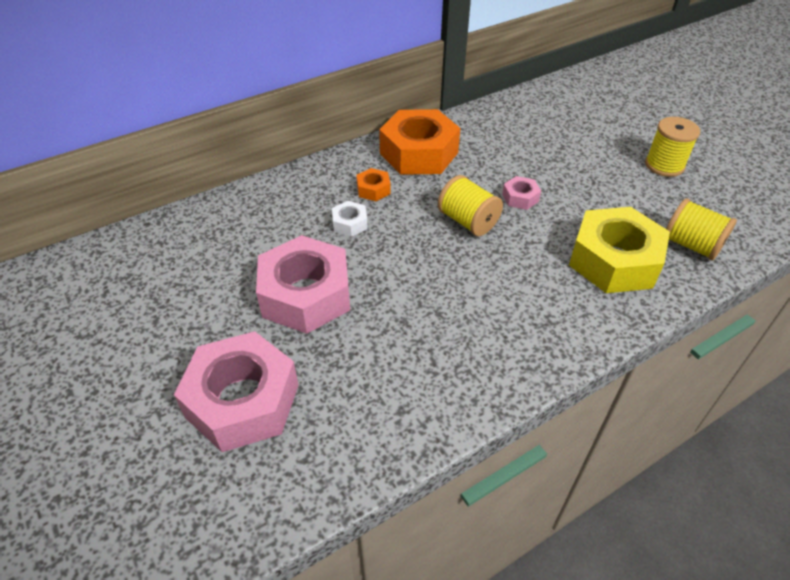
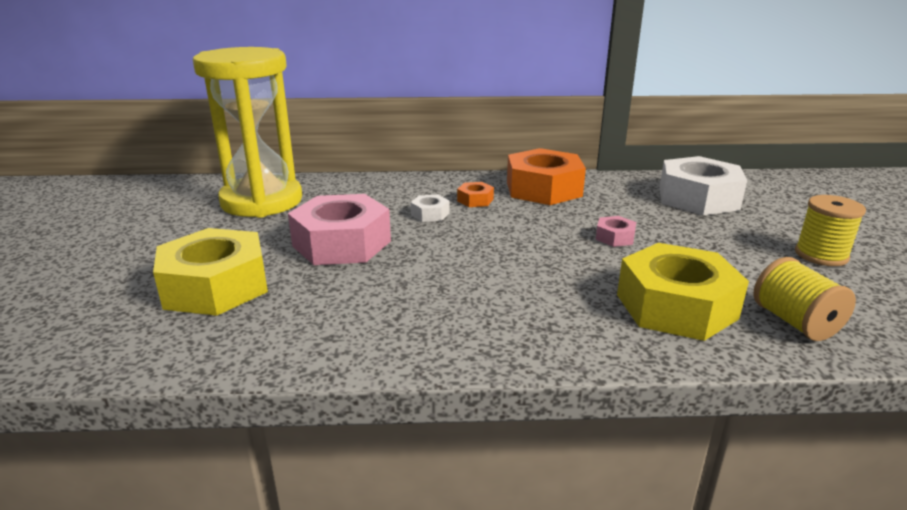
camera: 30 degrees right, 20 degrees down
pink nut [174,331,299,452] -> yellow nut [153,228,268,316]
yellow spool [438,175,503,236] -> none
none -> yellow hourglass [193,47,302,218]
none -> white nut [659,156,747,215]

